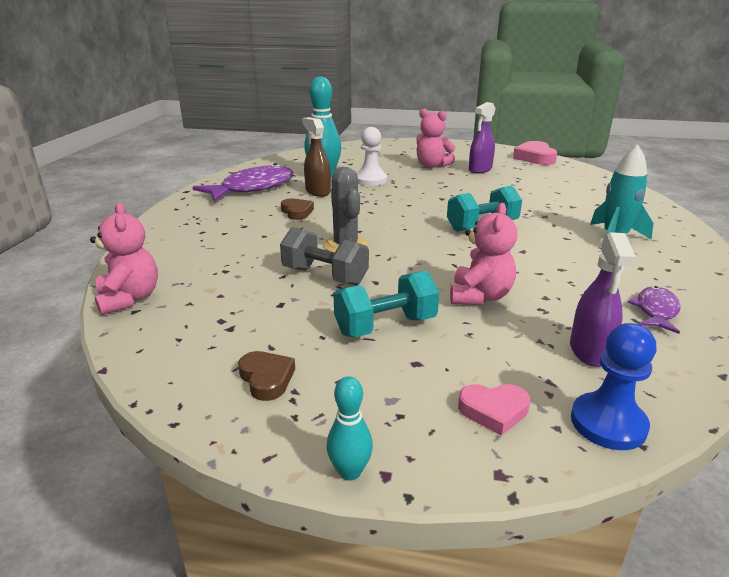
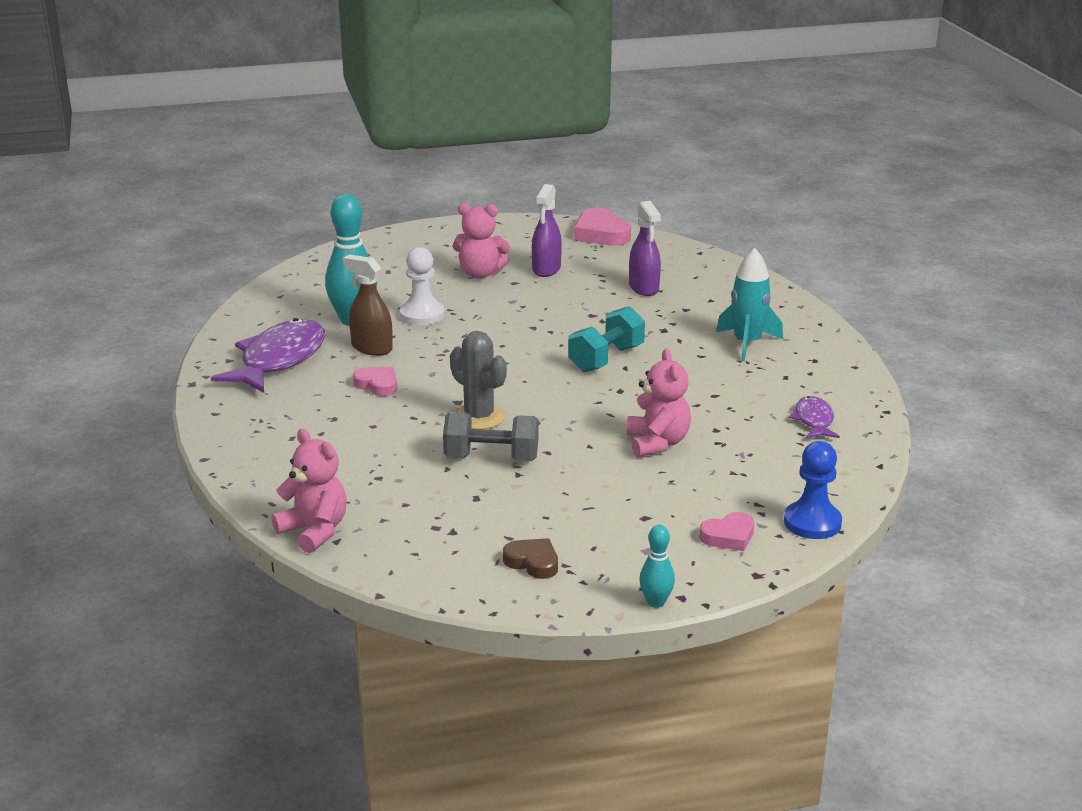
camera: 25 degrees left, 0 degrees up
brown heart [281,198,314,220] -> pink heart [353,367,397,396]
turquoise dumbbell [333,271,439,337] -> none
purple spray bottle [570,232,636,367] -> purple spray bottle moved to [629,201,661,296]

